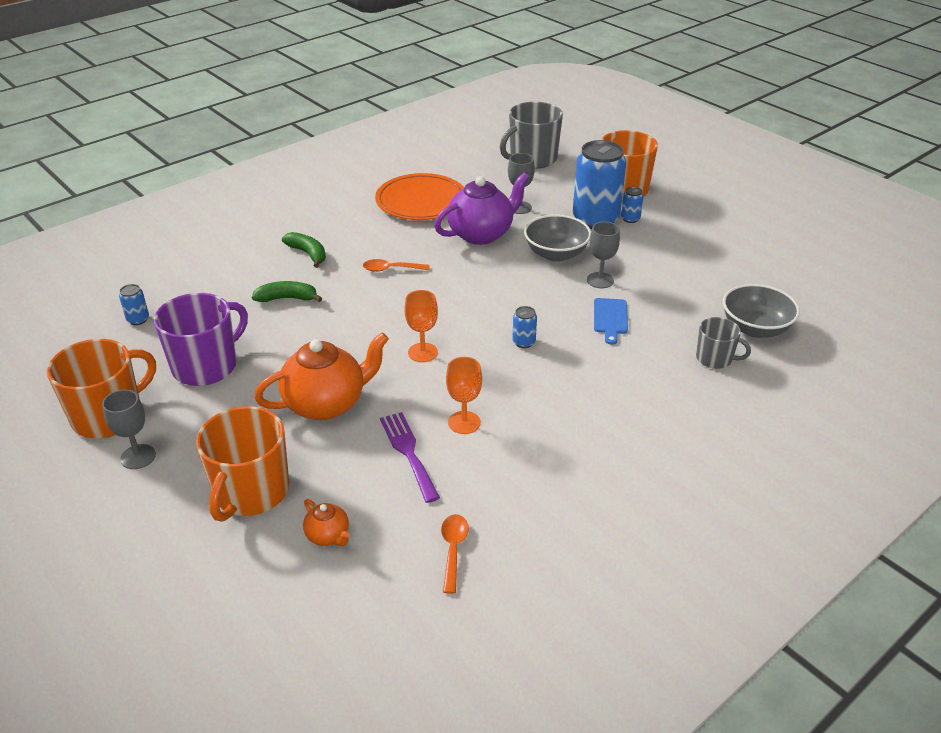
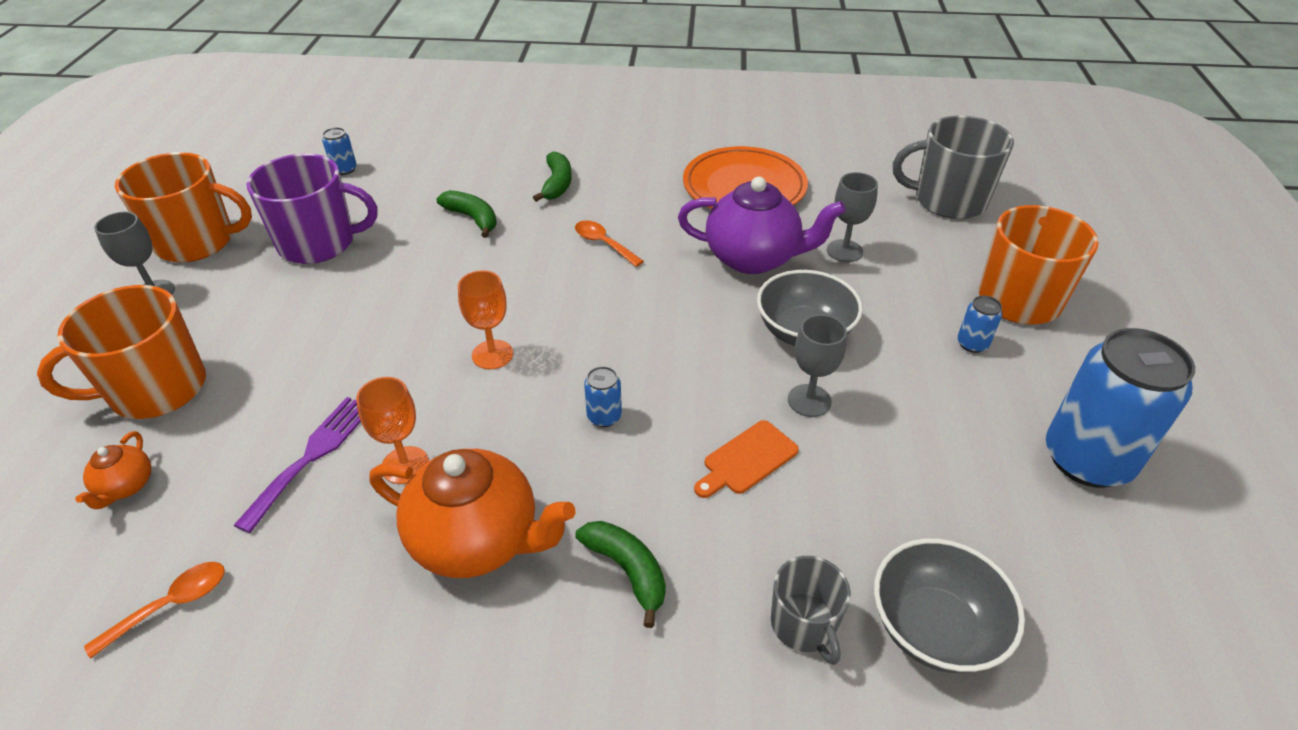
camera: 45 degrees right, 5 degrees up
orange teapot [254,332,389,420] -> orange teapot moved to [369,449,576,578]
blue can [573,140,626,229] -> blue can moved to [1046,328,1195,488]
blue cutting board [594,298,628,345] -> orange cutting board [694,420,799,498]
none -> green banana [575,521,666,628]

